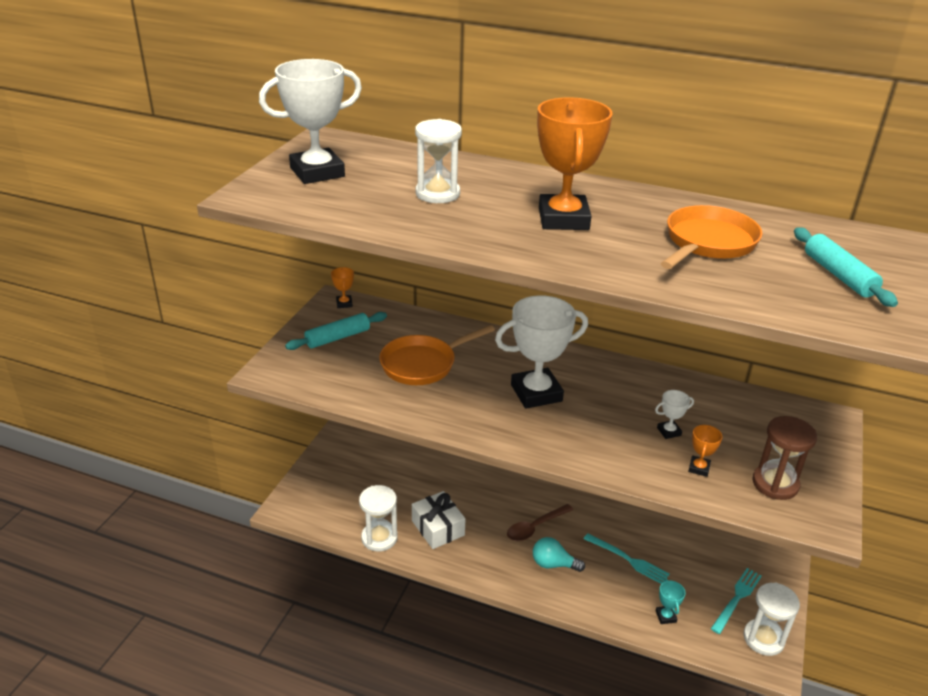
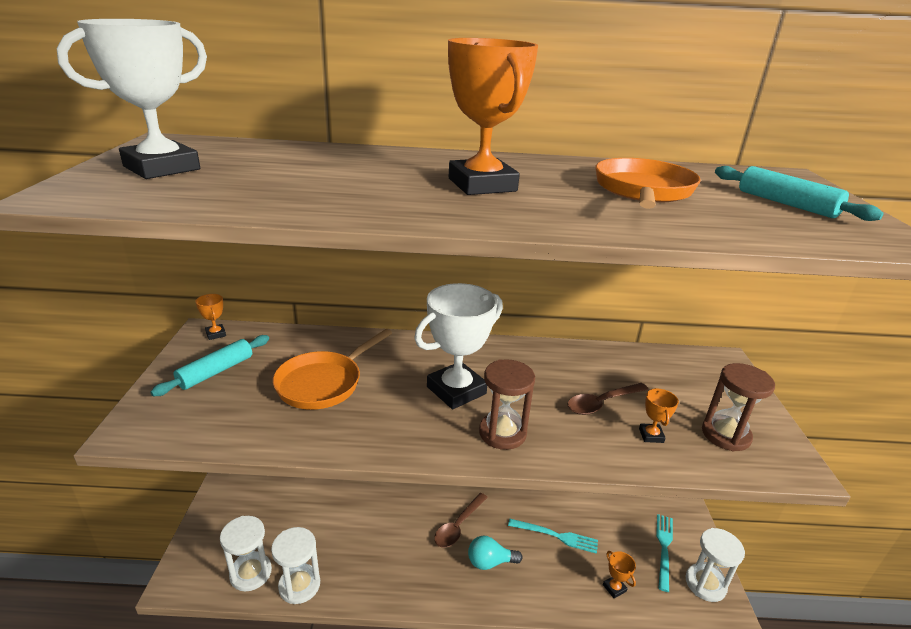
camera: 20 degrees left, 5 degrees down
white gift [412,491,466,549] -> none
white hourglass [415,119,462,203] -> white hourglass moved to [220,516,272,592]
white trophy [655,390,694,439] -> brown spoon [567,383,649,415]
turquoise trophy [655,579,686,624] -> orange trophy [603,551,636,598]
none -> brown hourglass [479,359,535,450]

